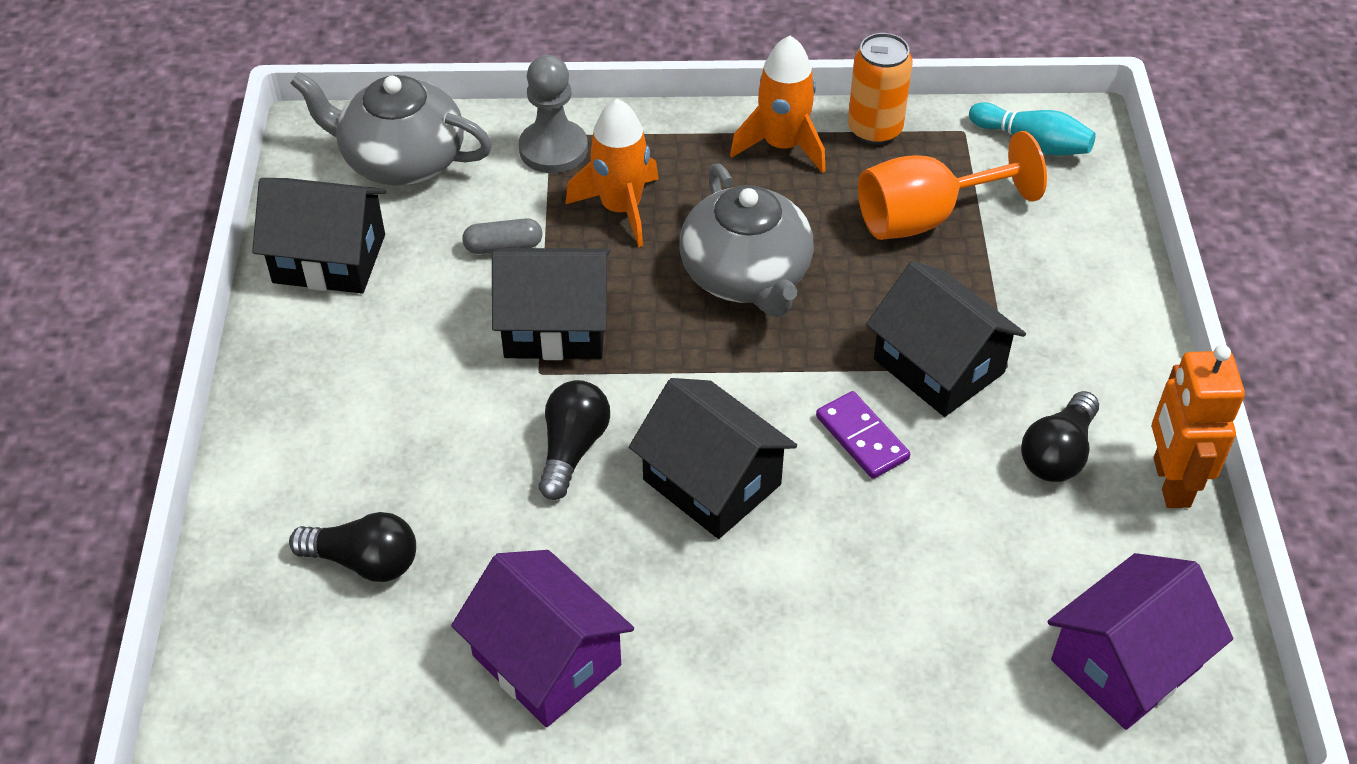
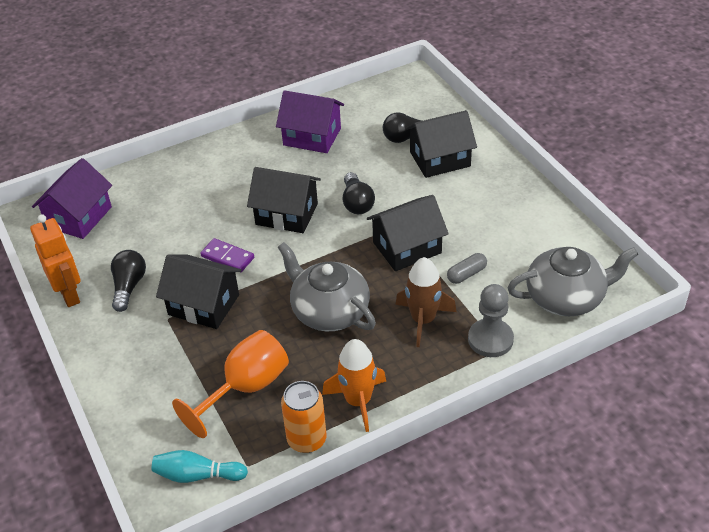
camera: 155 degrees right, 5 degrees down
black house [252,178,387,294] -> black house moved to [405,110,477,178]
orange rocket [566,99,659,247] -> brown rocket [395,257,456,347]

